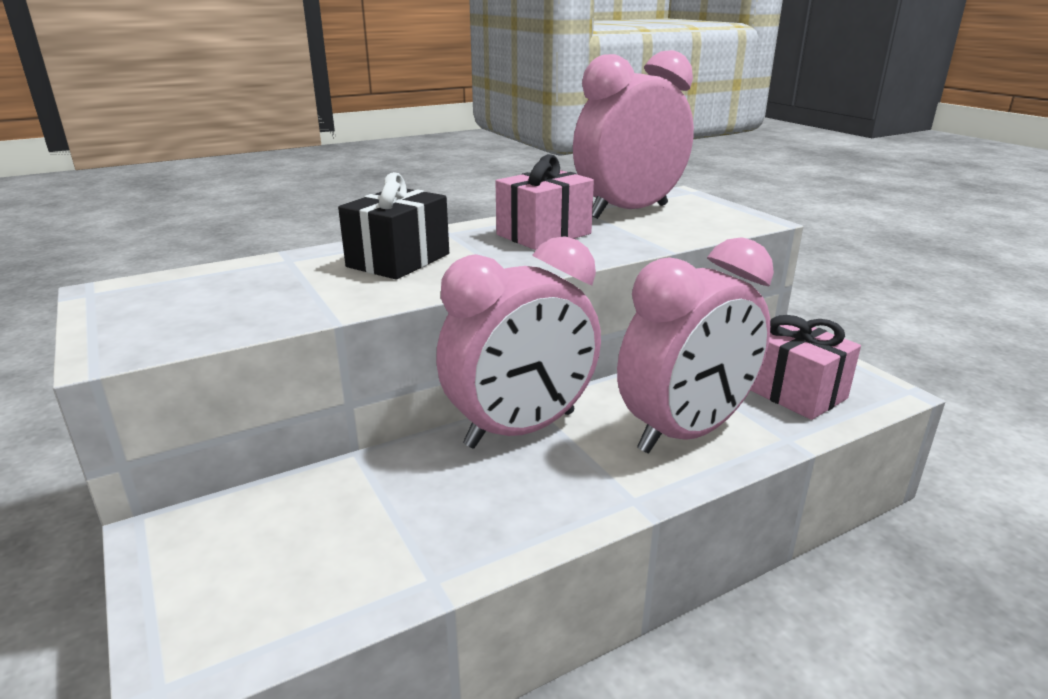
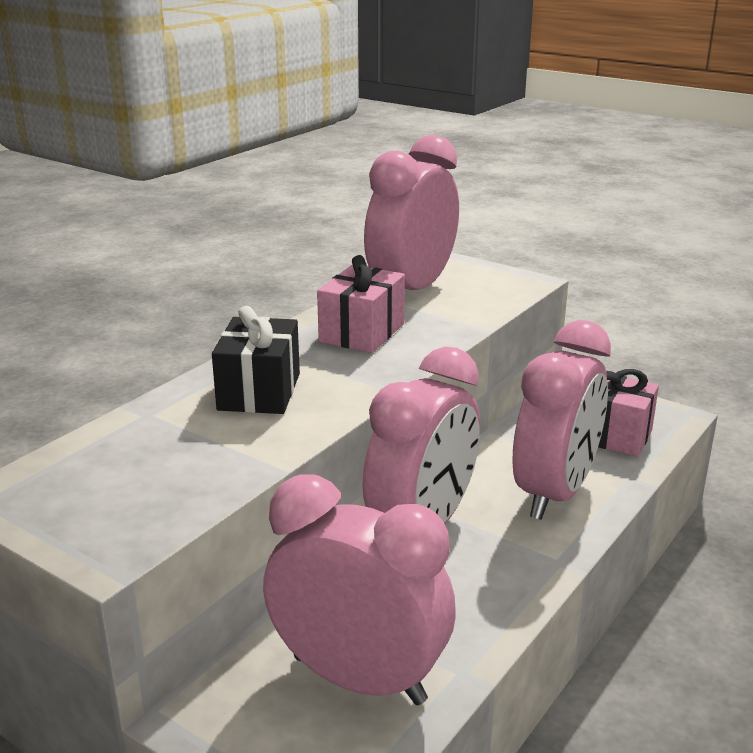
camera: 25 degrees left, 0 degrees up
none -> pink clock [263,474,456,705]

